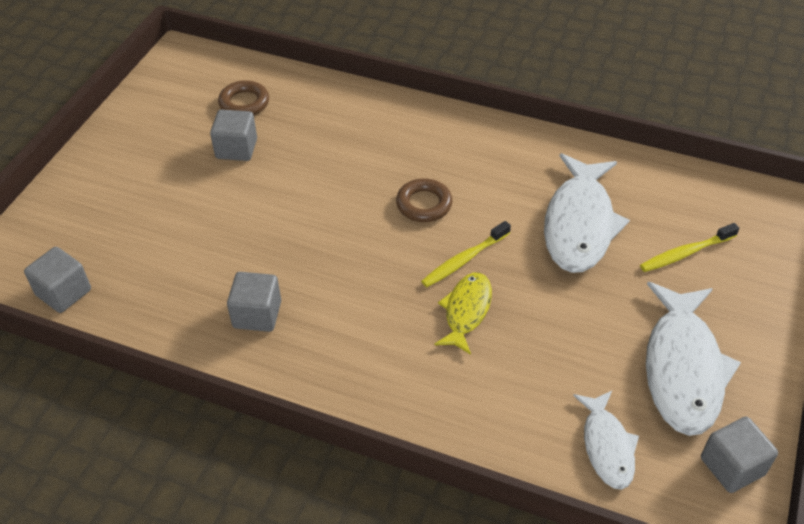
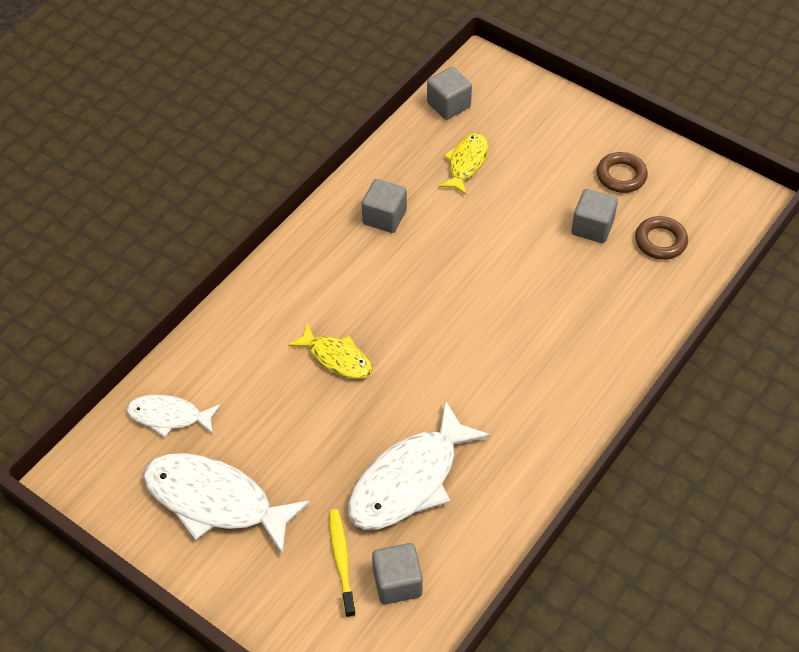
camera: 105 degrees right, 5 degrees up
brown ring [396,178,452,222] -> brown ring moved to [597,152,648,193]
yellow toothbrush [421,221,511,287] -> none
white fish [544,153,630,273] -> white fish turned 75 degrees counterclockwise [348,400,491,530]
grey cube [701,417,778,493] -> grey cube moved to [372,543,423,604]
none -> yellow fish [438,133,488,195]

